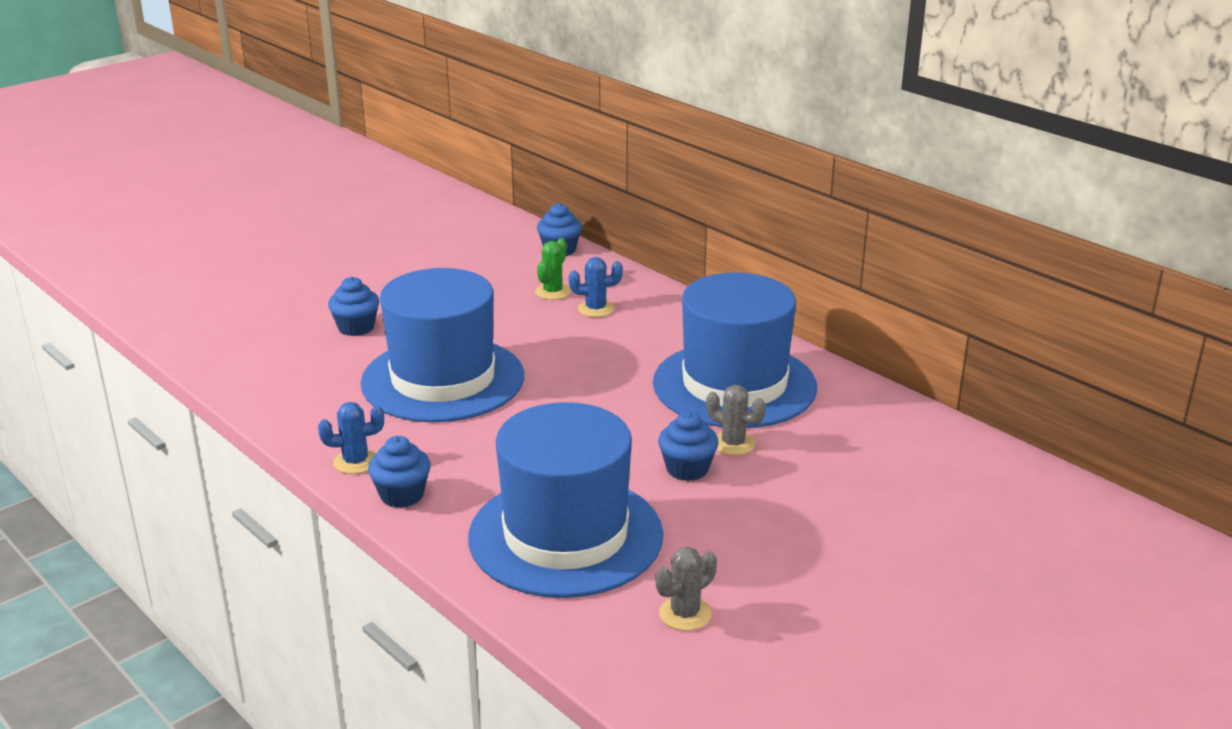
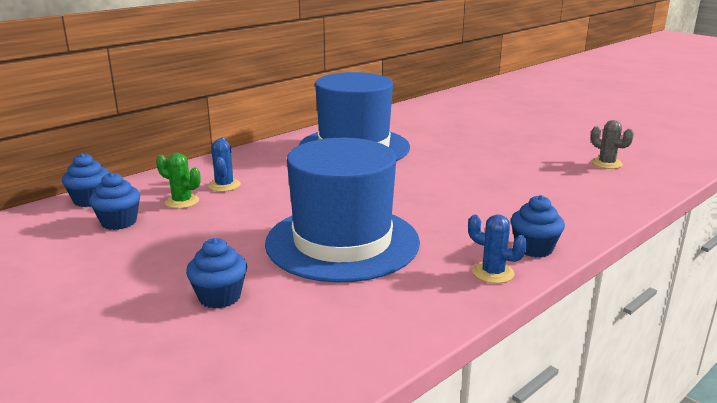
camera: 90 degrees left, 5 degrees down
blue cactus [318,402,384,474] -> blue cactus turned 45 degrees counterclockwise [468,214,527,284]
blue hat [468,402,663,598] -> none
blue cupcake [658,411,719,481] -> blue cupcake moved to [89,172,140,230]
grey cactus [706,385,766,456] -> none

